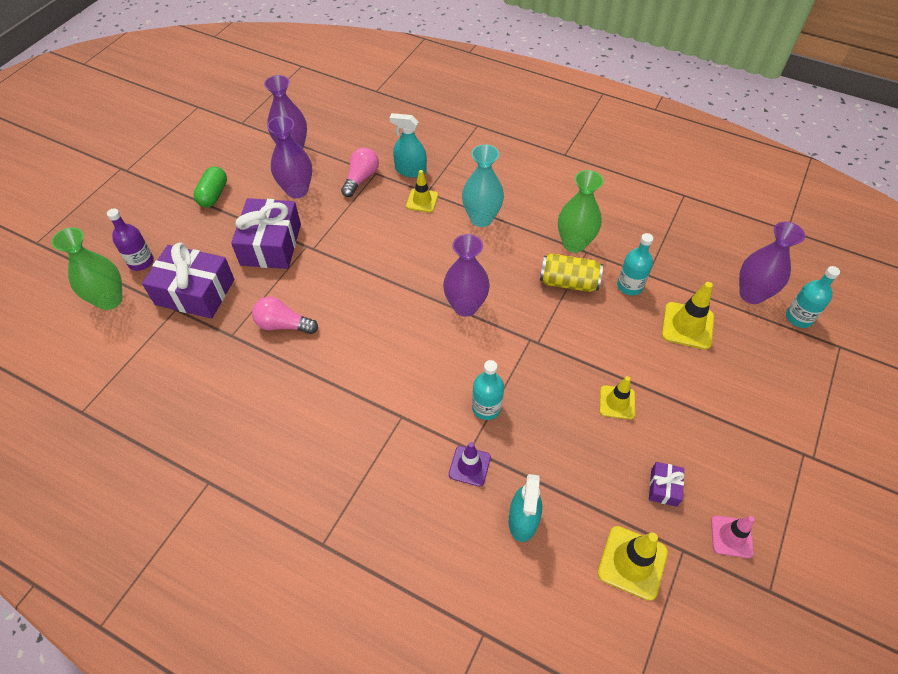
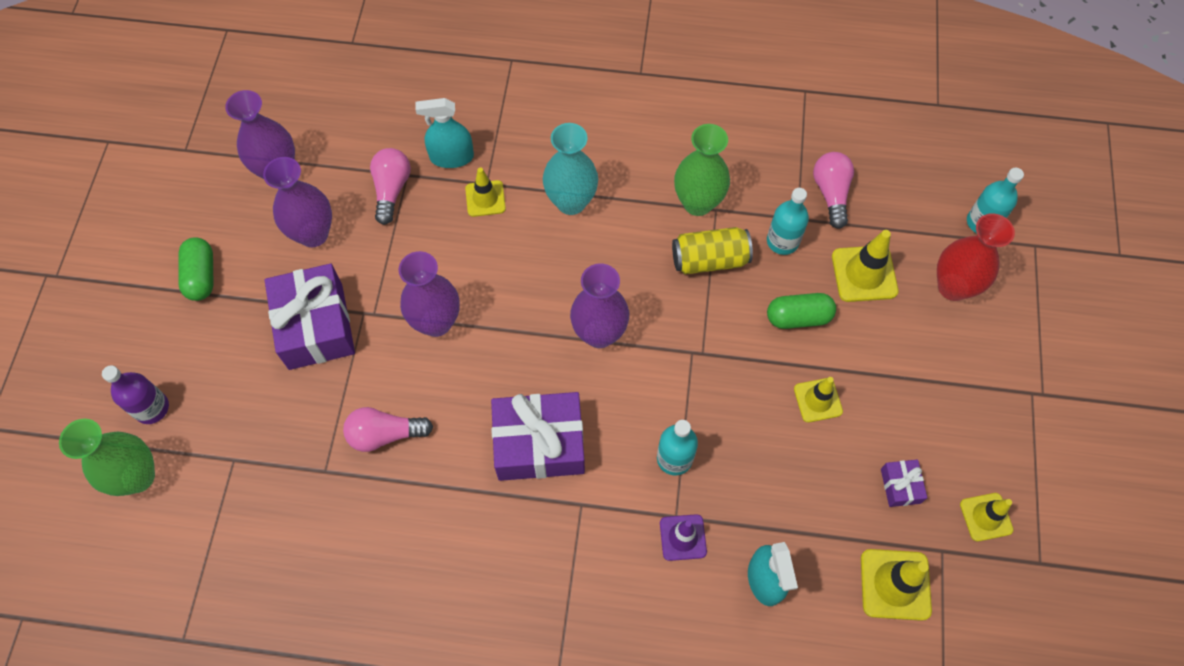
camera: 20 degrees left, 10 degrees up
purple gift [142,242,234,319] -> purple gift moved to [491,392,585,481]
pink traffic cone [711,515,755,558] -> yellow traffic cone [960,493,1014,541]
purple vase [739,222,805,304] -> purple vase moved to [399,251,460,337]
none -> green capsule [767,293,836,329]
none -> pink light bulb [813,152,854,229]
none -> red vase [937,213,1015,301]

